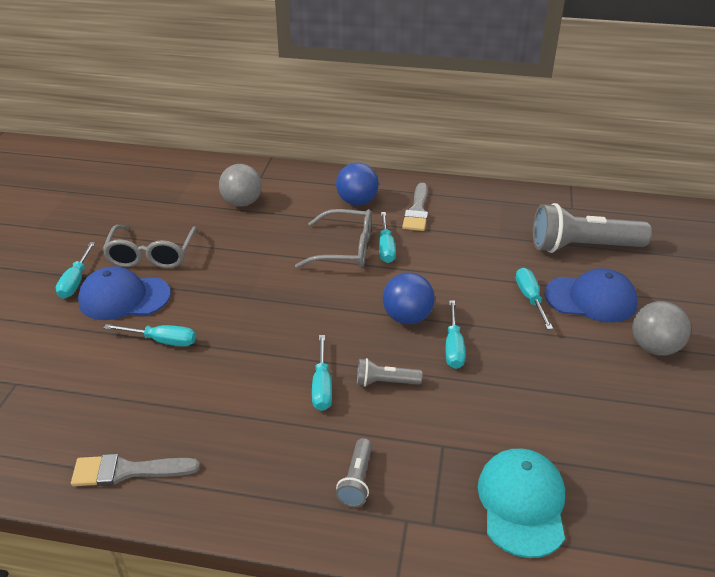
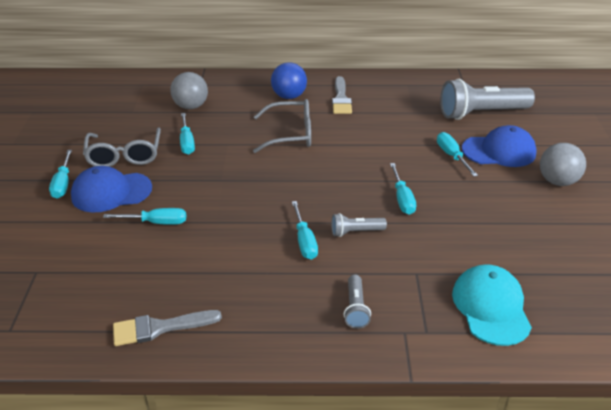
camera: 10 degrees left, 0 degrees up
turquoise screwdriver [379,212,396,263] -> turquoise screwdriver moved to [180,113,195,155]
blue ball [383,272,435,324] -> none

